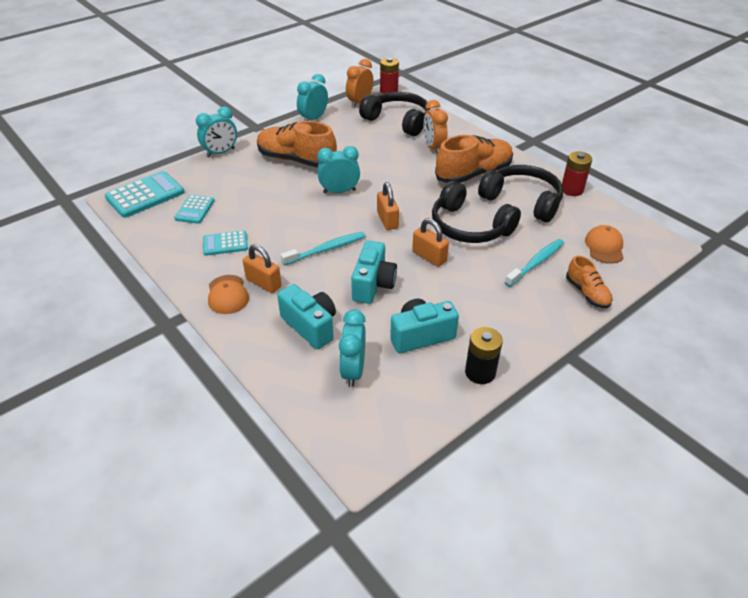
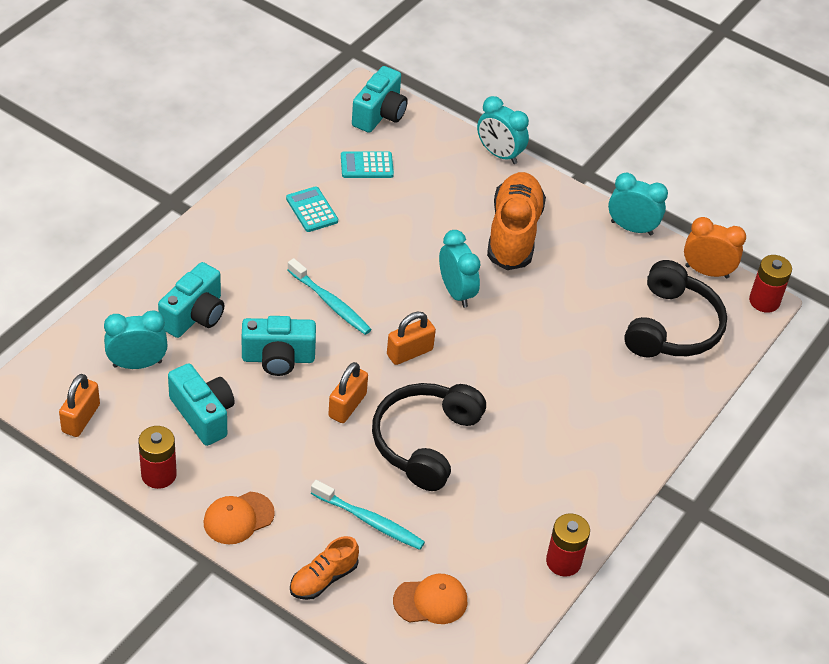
camera: 70 degrees right, 5 degrees up
turquoise calculator [105,171,184,218] -> turquoise camera [352,66,408,133]
orange cap [208,275,249,314] -> orange cap moved to [203,492,275,544]
orange padlock [243,244,282,293] -> orange padlock moved to [59,374,100,437]
orange clock [424,100,448,153] -> none
orange shoe [435,135,513,183] -> none
black battery [465,327,503,384] -> red battery [138,426,177,489]
black headphones [478,165,563,222] -> none

